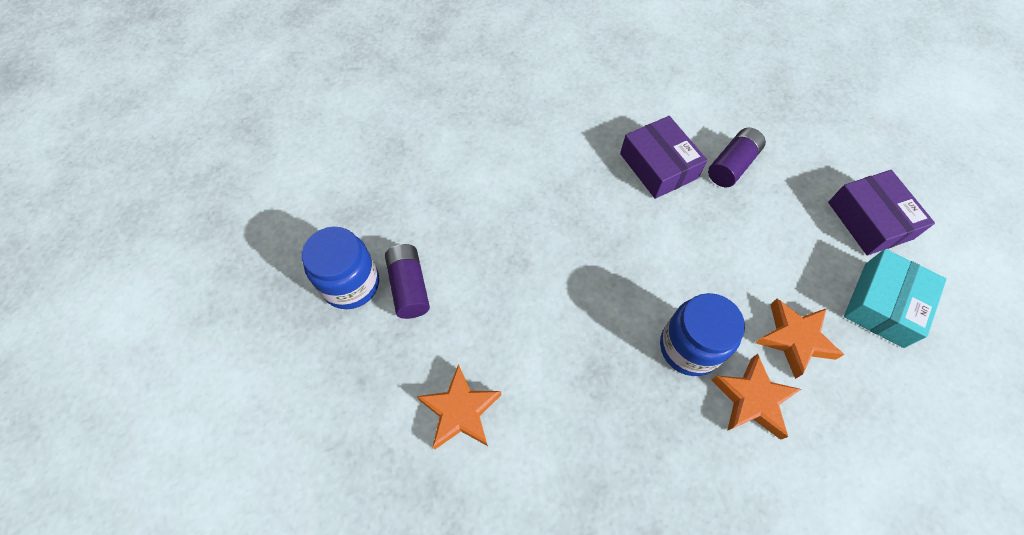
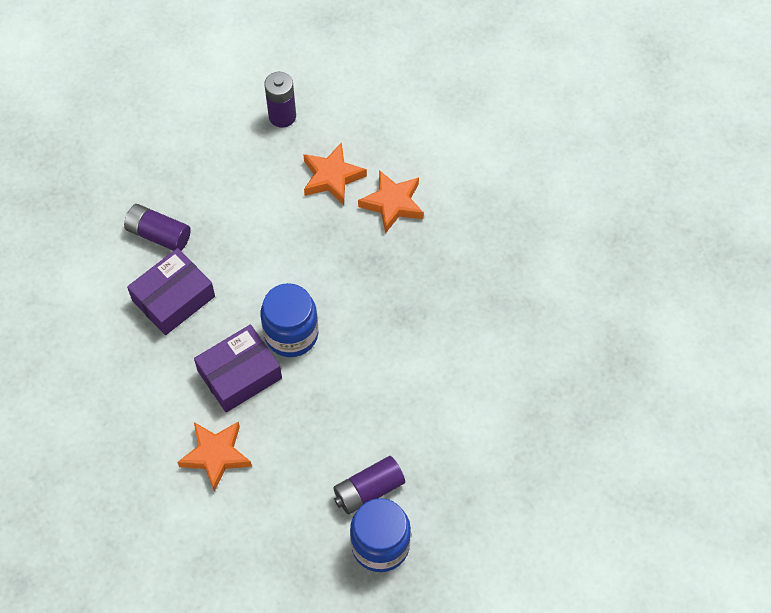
camera: 105 degrees left, 0 degrees up
orange star [417,364,501,449] -> orange star moved to [177,422,252,492]
blue jar [660,293,745,376] -> blue jar moved to [260,283,318,357]
purple box [828,170,935,255] -> purple box moved to [194,325,282,412]
turquoise box [844,249,947,348] -> purple battery [264,72,296,128]

